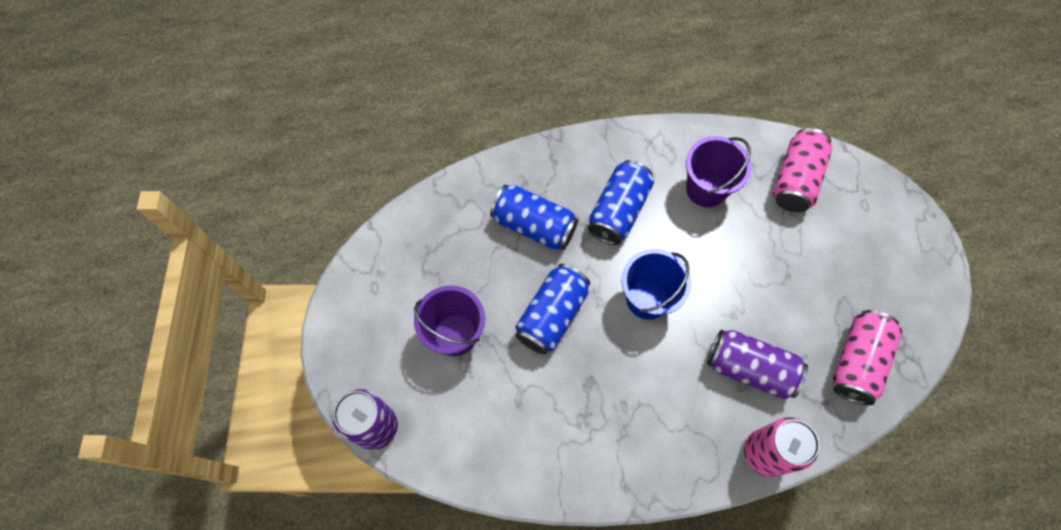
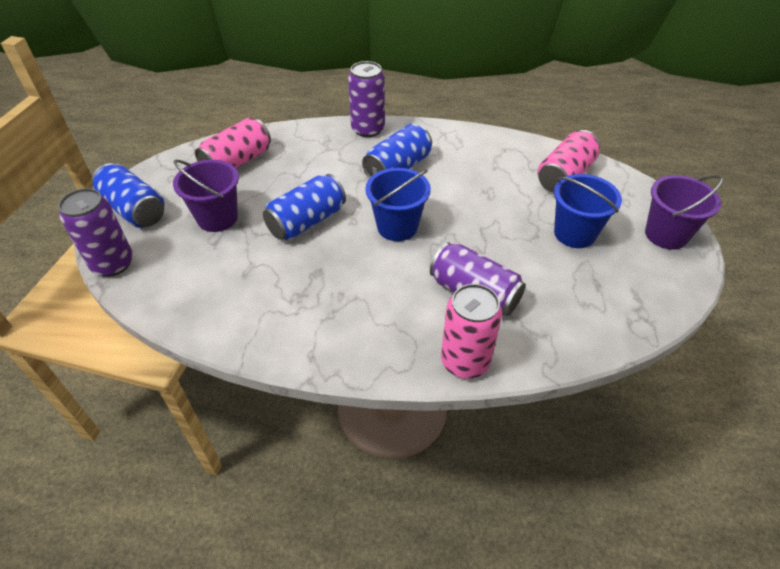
camera: 15 degrees right, 20 degrees down
blue can [490,184,578,251] -> blue can moved to [91,163,164,228]
purple bucket [686,136,752,207] -> purple bucket moved to [645,175,724,250]
pink can [833,310,902,405] -> pink can moved to [195,117,271,168]
none -> purple can [348,61,385,137]
none -> blue bucket [554,174,622,248]

